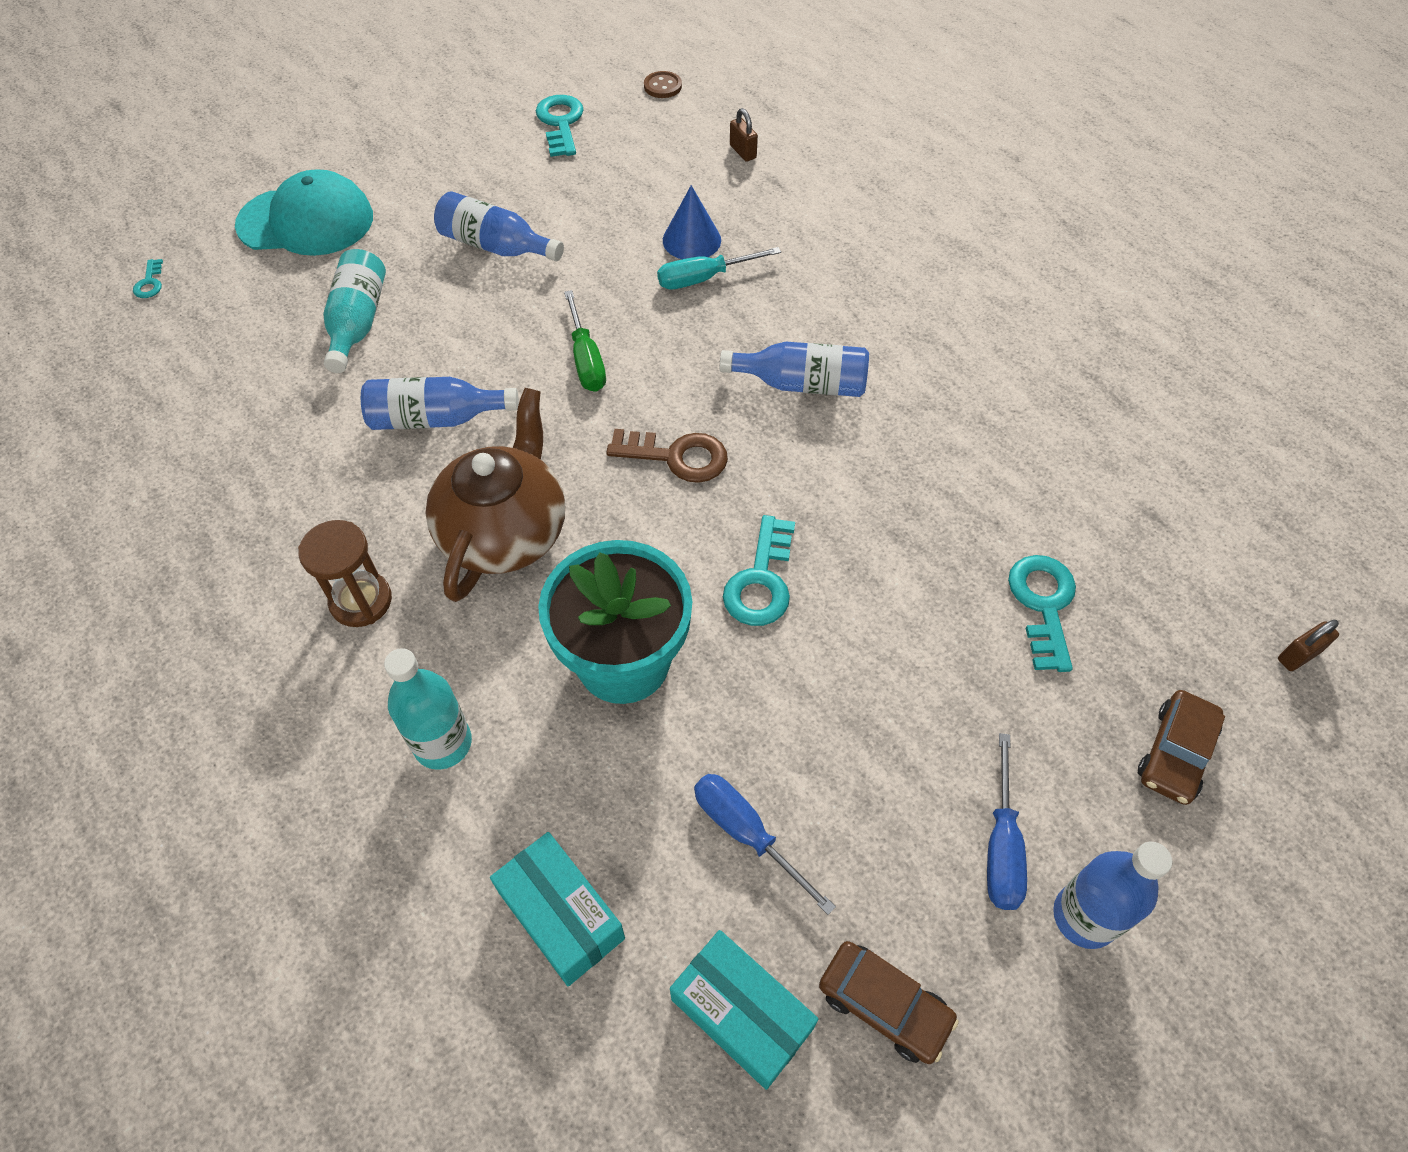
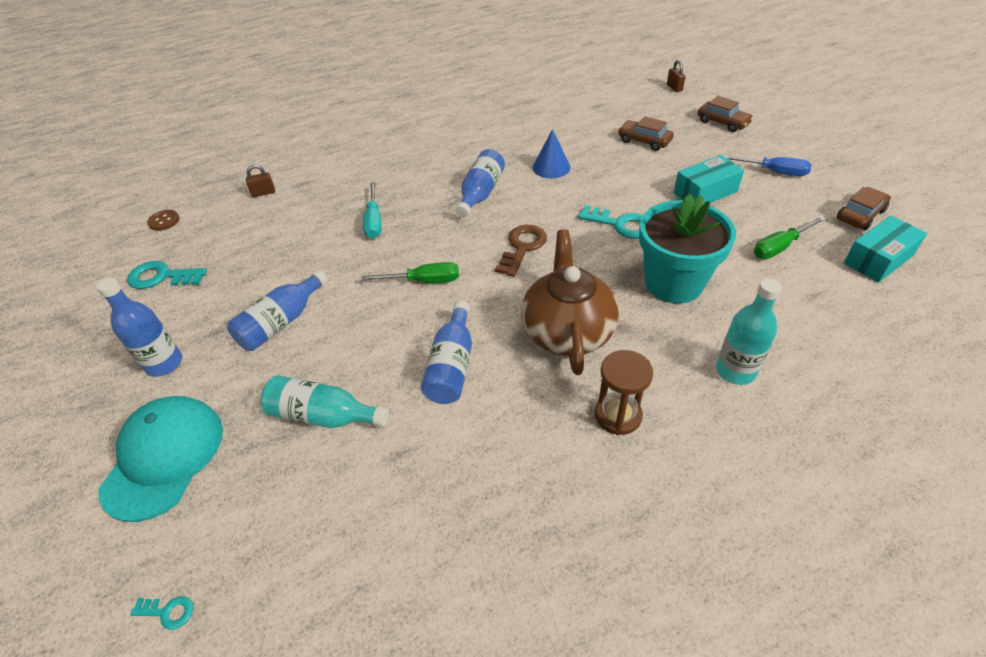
camera: 75 degrees left, 10 degrees down
brown teapot [426,388,565,602] -> brown teapot turned 60 degrees clockwise [521,229,619,375]
turquoise box [490,832,625,986] -> turquoise box moved to [674,155,744,203]
blue cone [663,185,721,259] -> blue cone moved to [532,129,571,179]
blue screwdriver [694,774,836,915] -> green screwdriver [754,216,826,259]
turquoise key [1008,555,1076,672] -> brown car [618,116,674,151]
blue bottle [1053,842,1172,949] -> blue bottle moved to [96,277,182,377]

